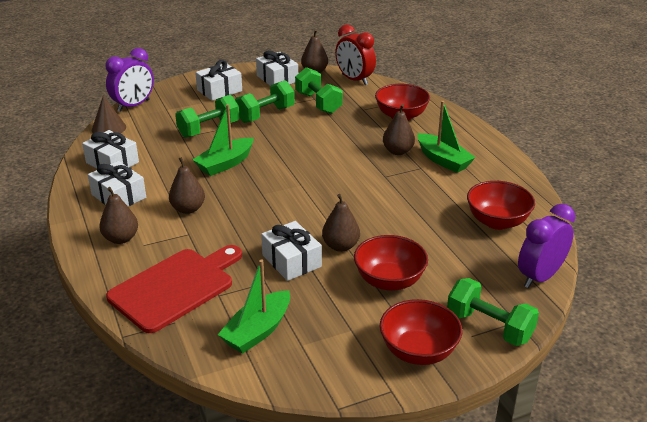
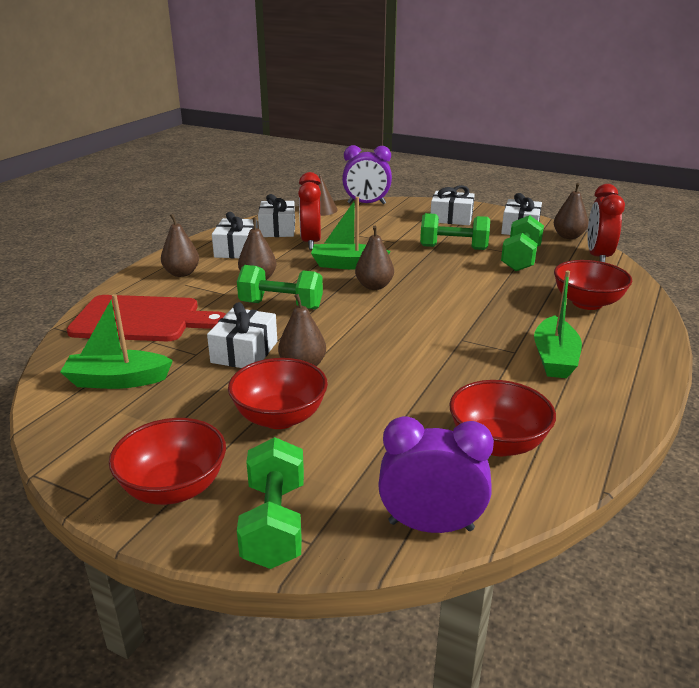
camera: 50 degrees right, 5 degrees down
green dumbbell [175,95,240,138] -> green dumbbell moved to [237,265,323,309]
brown pear [383,104,415,155] -> brown pear moved to [355,226,394,290]
none -> red clock [298,172,321,250]

